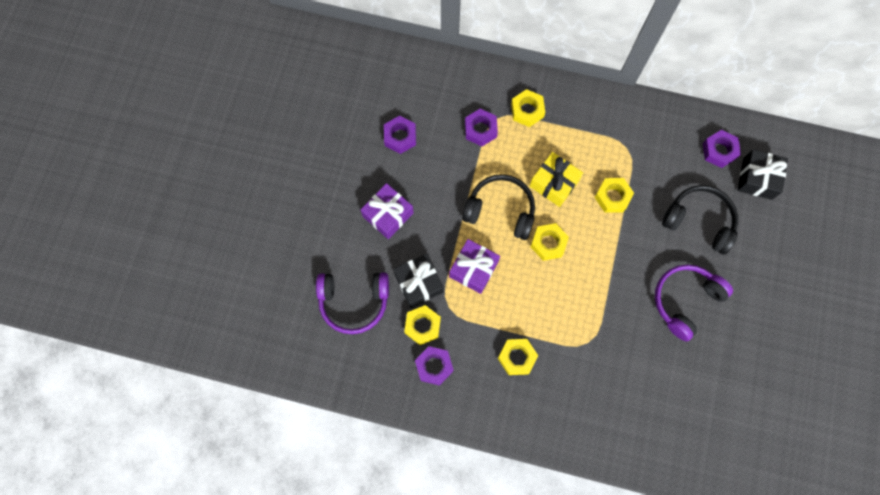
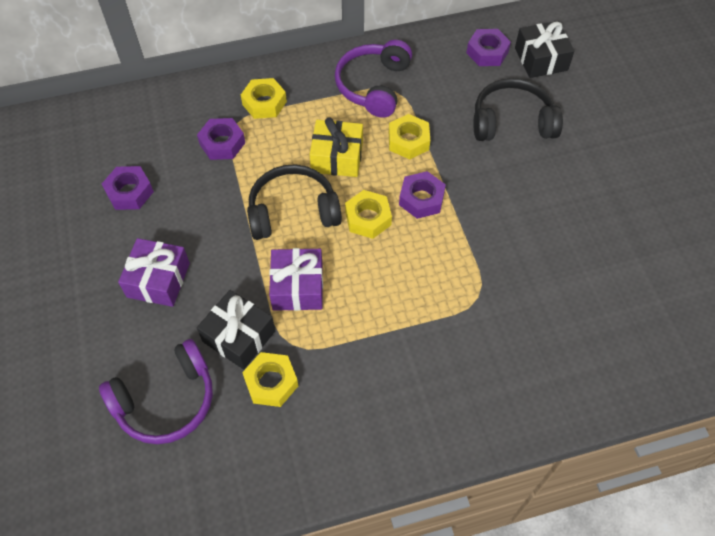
camera: 30 degrees left, 15 degrees down
purple nut [415,346,453,386] -> purple nut moved to [399,171,446,219]
yellow nut [498,339,538,375] -> none
purple headphones [655,265,733,341] -> purple headphones moved to [335,40,412,118]

